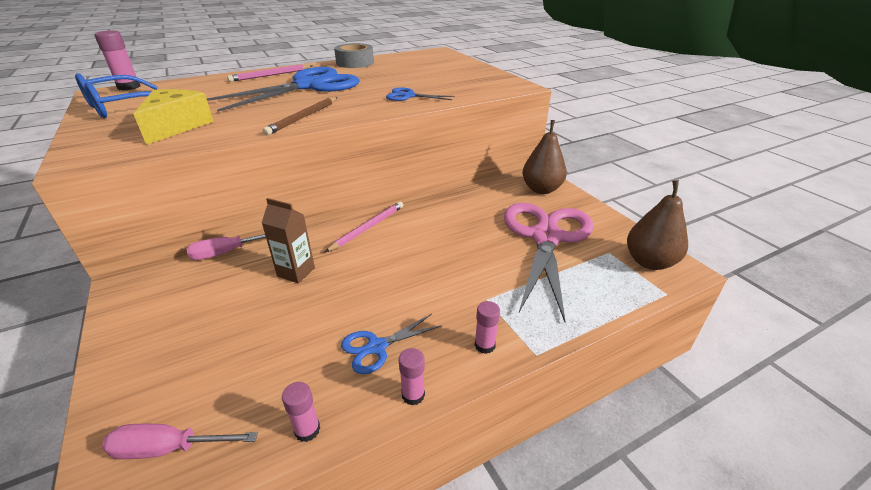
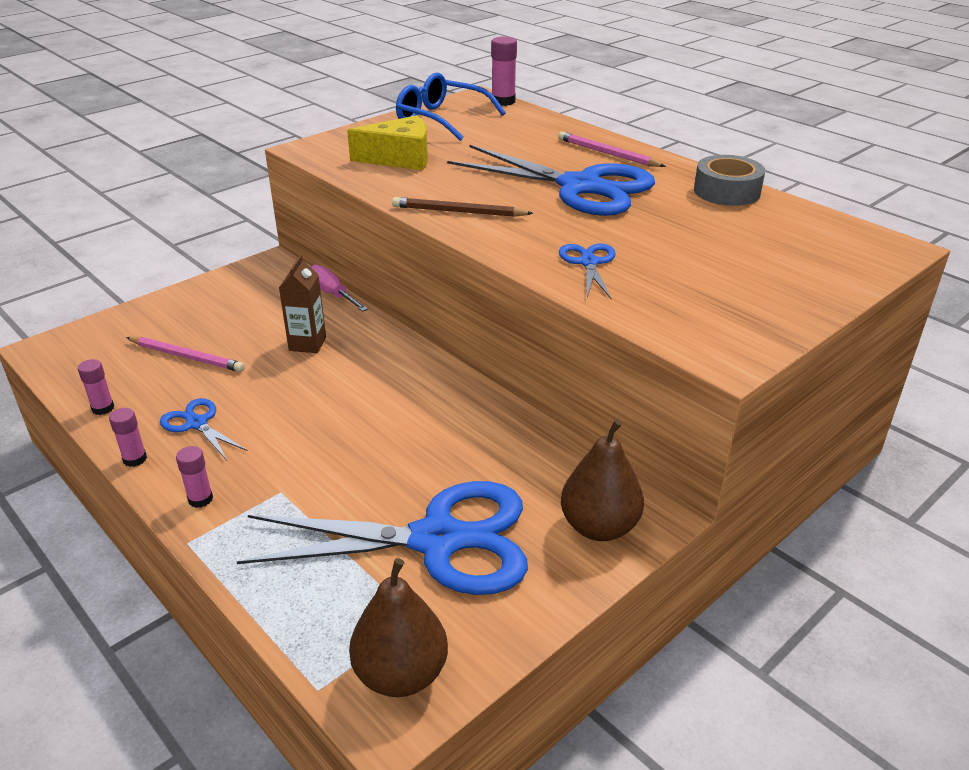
camera: 75 degrees right, 0 degrees up
pink screwdriver [102,424,258,459] -> none
pink pencil [325,201,403,252] -> pink pencil moved to [126,337,245,372]
pink scissors [504,203,593,322] -> blue scissors [237,481,528,595]

